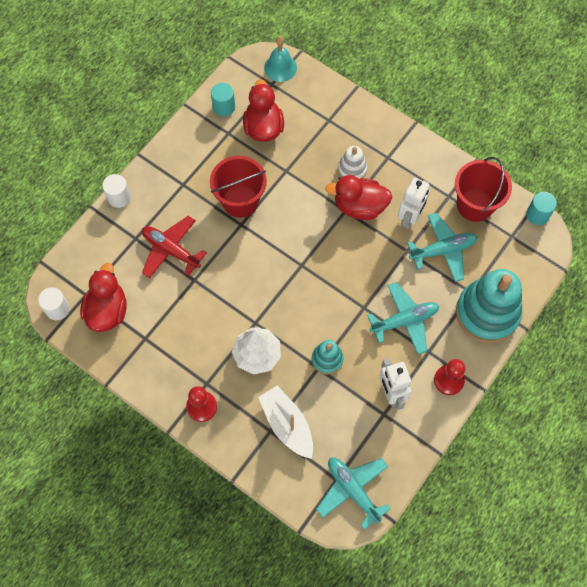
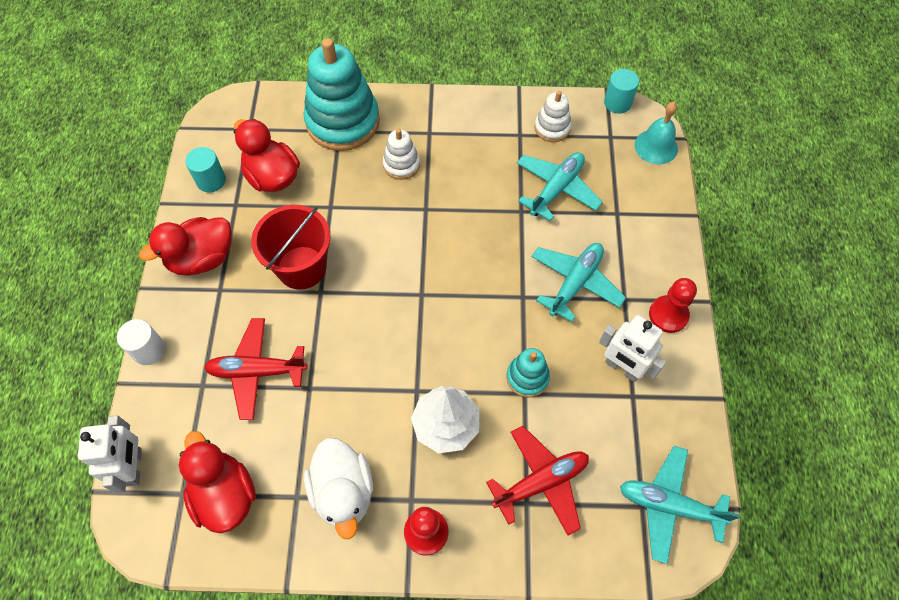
camera: 35 degrees left, 5 degrees down
white cylinder [38,287,70,320] -> none
white boat [258,386,313,459] -> red plane [486,426,589,536]
turquoise bell [264,36,297,82] -> turquoise bell moved to [635,102,678,164]
red duck [325,175,392,220] -> red duck moved to [139,217,232,276]
white robot [398,178,430,229] -> white robot moved to [78,415,142,493]
red bucket [455,157,512,222] -> white stacking toy [535,91,571,142]
turquoise stacking toy [456,269,522,343] -> turquoise stacking toy moved to [303,38,380,151]
none -> white duck [304,438,373,539]

